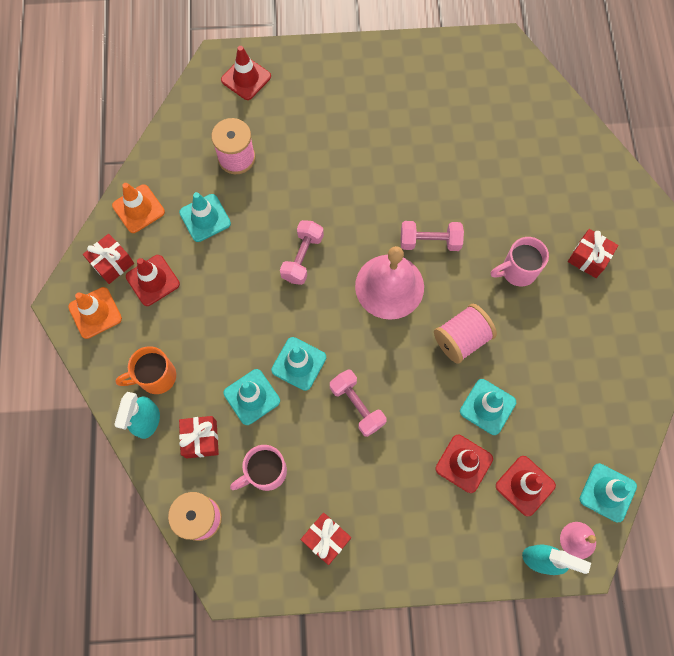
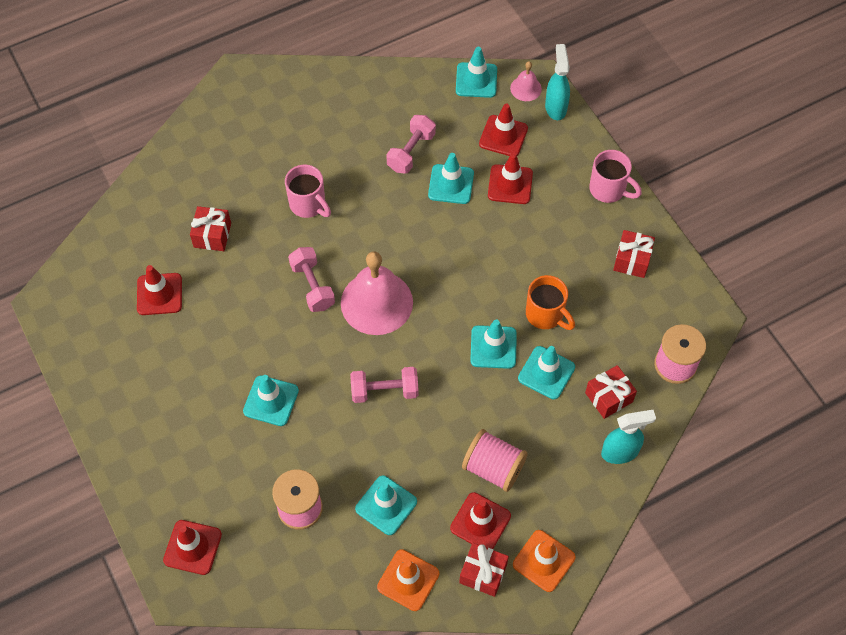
camera: 115 degrees left, 10 degrees down
orange mug [115,346,176,394] -> orange mug moved to [526,275,575,330]
pink mug [230,445,287,491] -> pink mug moved to [589,150,642,203]
pink dumbbell [330,369,387,437] -> pink dumbbell moved to [386,115,436,174]
pink spool [434,304,497,364] -> pink spool moved to [462,429,528,492]
red gift [568,229,618,278] -> red gift moved to [190,206,231,251]
none -> red traffic cone [137,265,182,315]
none -> turquoise traffic cone [243,375,299,426]

